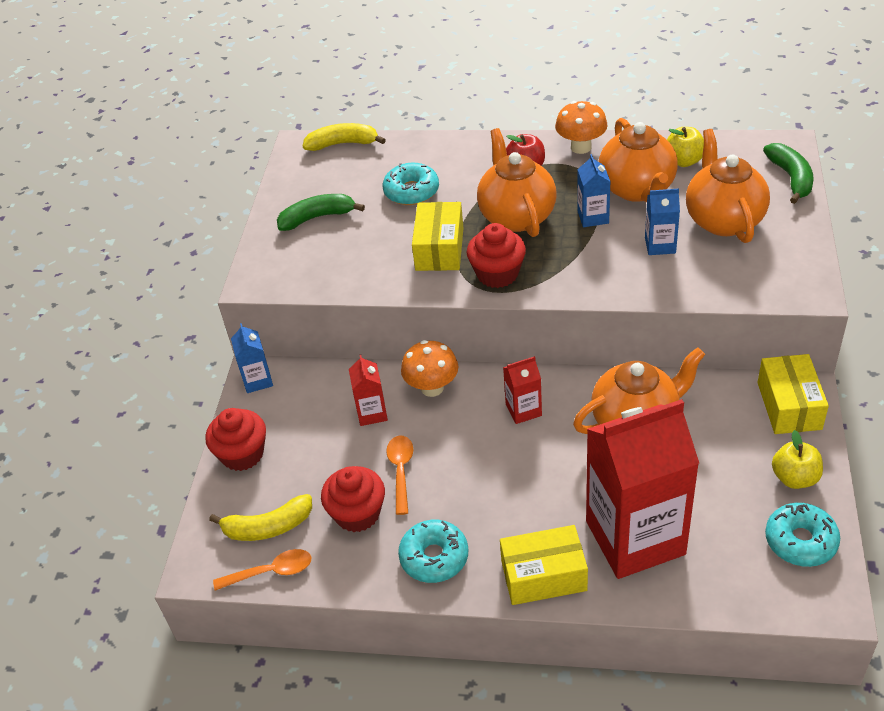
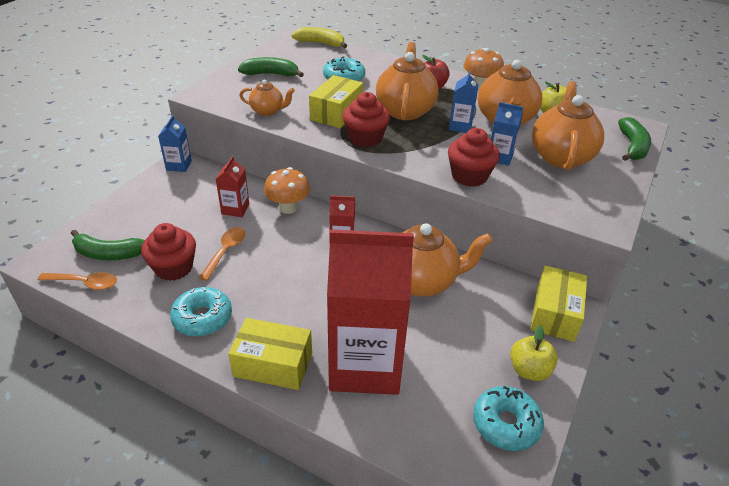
camera: 15 degrees right, 5 degrees down
red cupcake [205,408,266,471] -> red cupcake moved to [448,128,500,187]
yellow banana [209,494,312,541] -> green banana [71,230,145,260]
none -> orange teapot [239,80,295,116]

